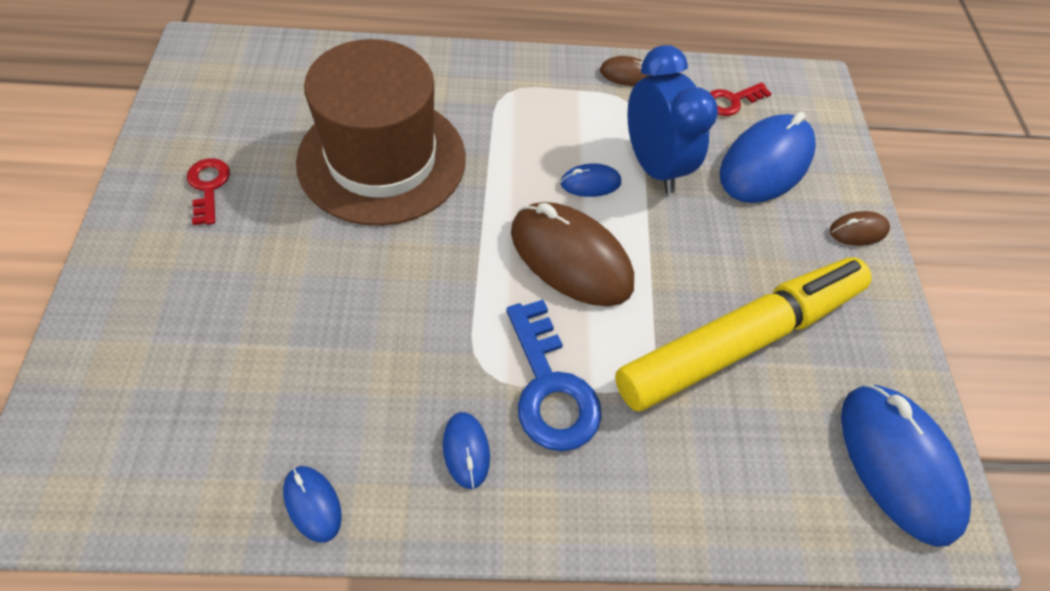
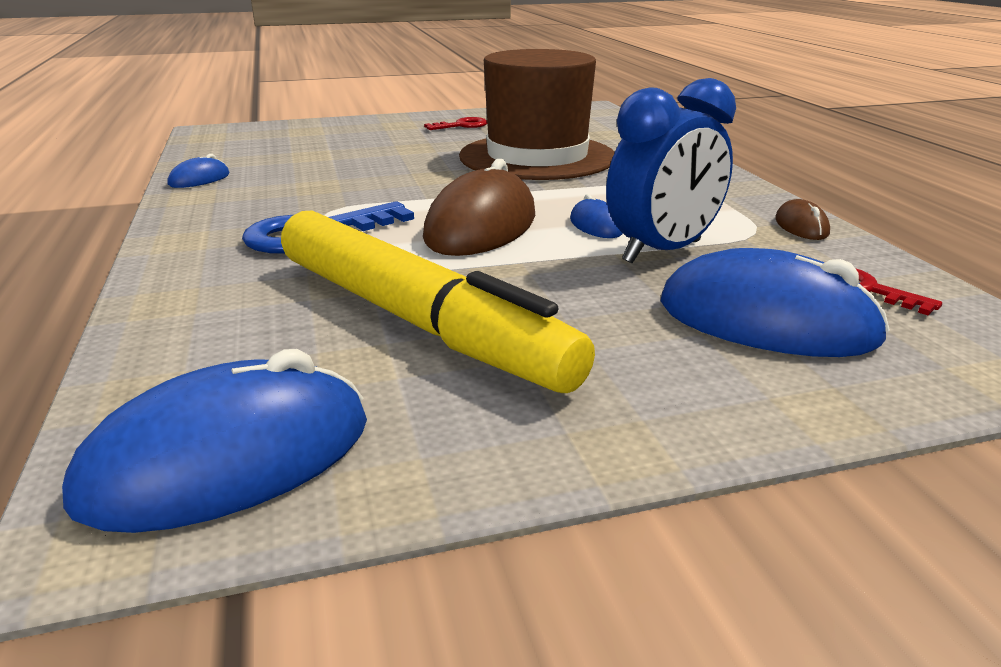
camera: 80 degrees right, 30 degrees down
blue mouse [443,412,490,489] -> none
brown mouse [830,211,890,246] -> none

